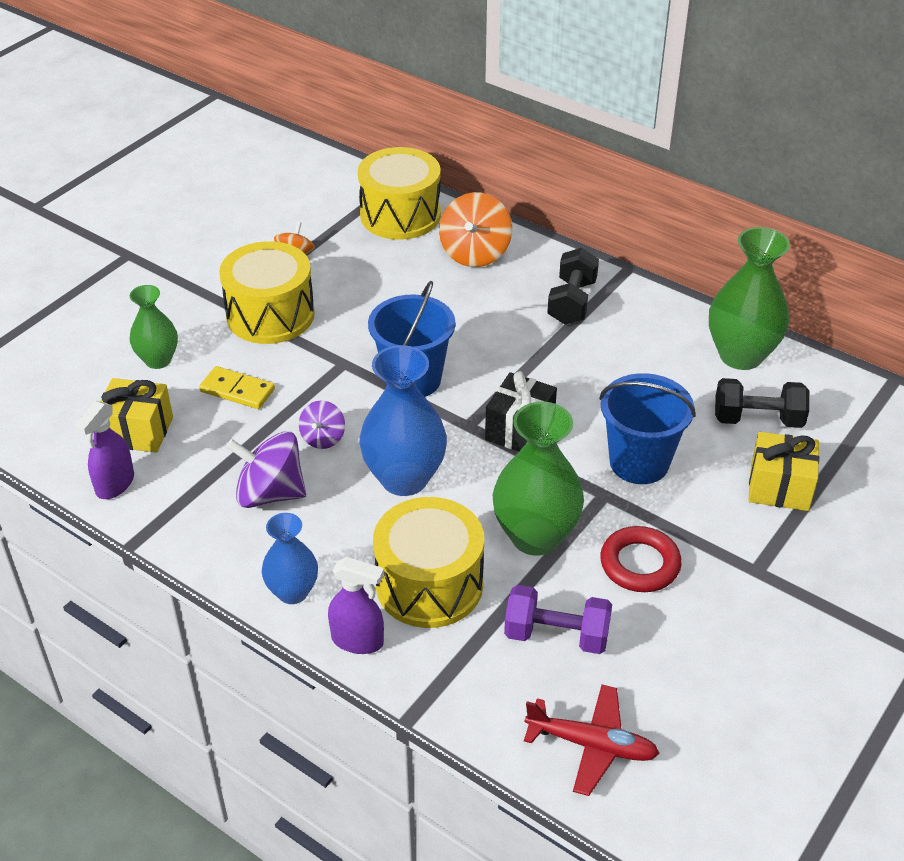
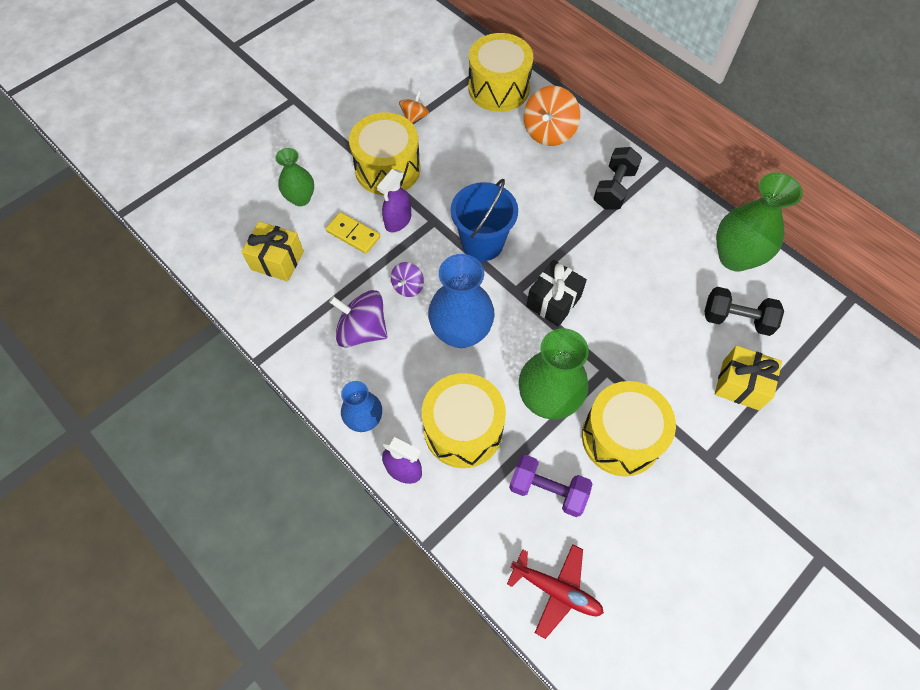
camera: 10 degrees right, 20 degrees up
purple spray bottle [75,401,134,499] -> purple spray bottle moved to [377,169,411,232]
blue bucket [599,373,696,484] -> none
red ring [600,526,682,592] -> yellow drum [582,381,676,477]

